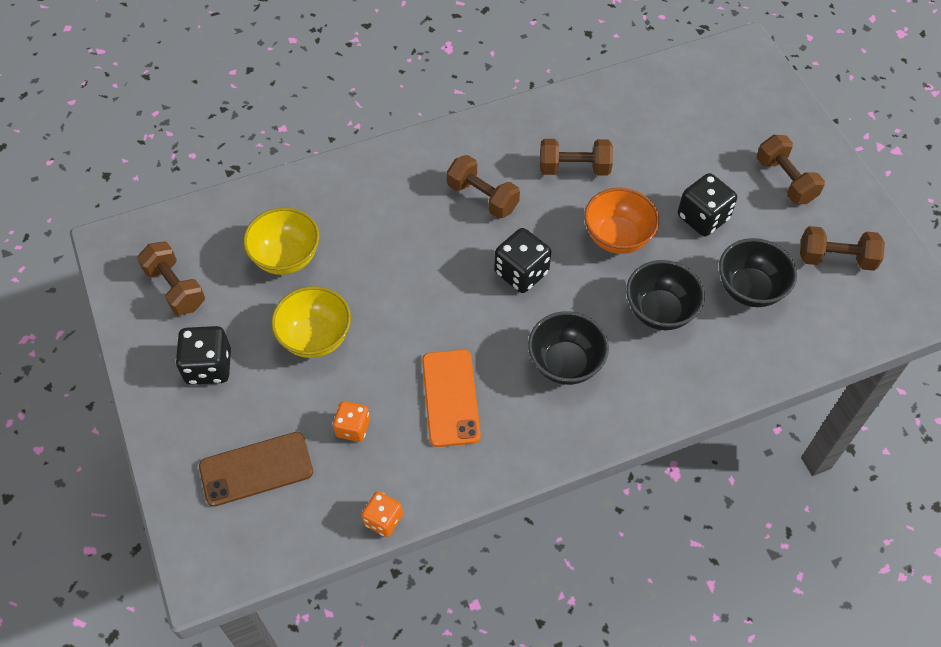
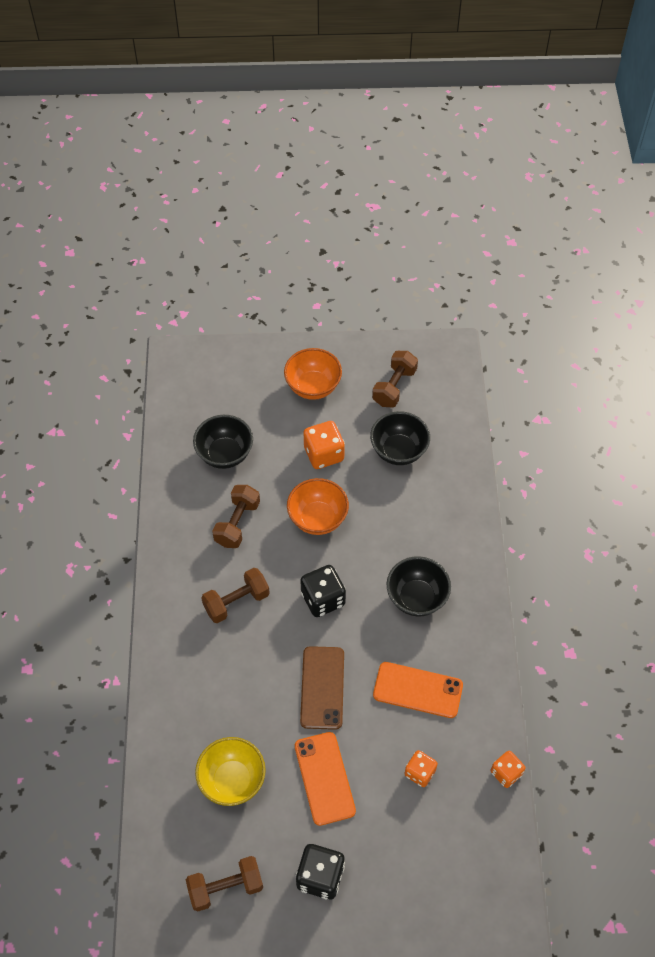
camera: 70 degrees left, 0 degrees up
brown phone [199,432,313,507] -> brown phone moved to [300,646,344,730]
yellow bowl [271,286,351,358] -> orange phone [295,732,356,826]
black bowl [626,260,705,330] -> black bowl moved to [193,415,253,469]
black dice [678,173,737,236] -> orange dice [303,421,345,469]
brown dumbbell [757,135,825,204] -> orange bowl [284,348,342,400]

